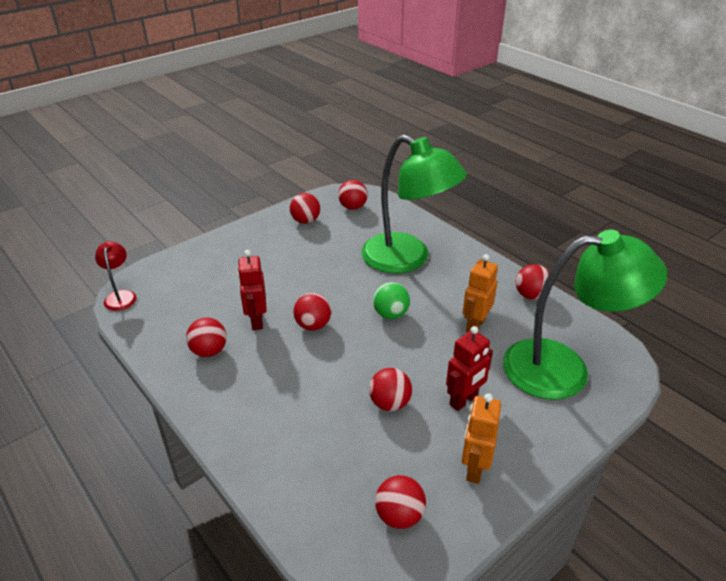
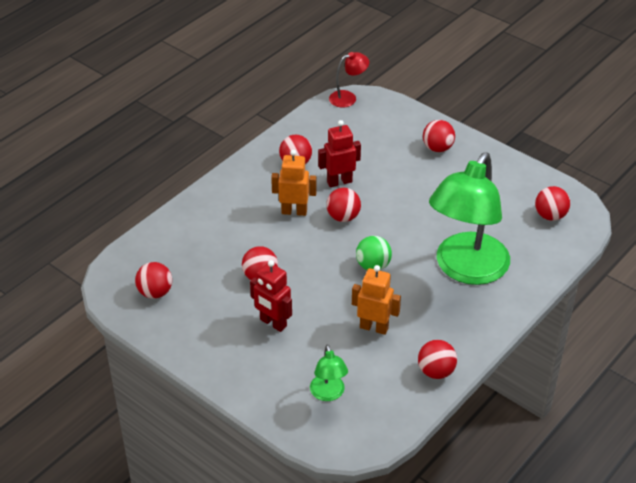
camera: 80 degrees right, 5 degrees up
red ball [290,193,320,224] -> red ball moved to [423,120,455,152]
orange robot [462,394,501,484] -> orange robot moved to [271,150,317,216]
green lamp [503,230,667,400] -> green lamp [310,345,348,401], size x0.43

